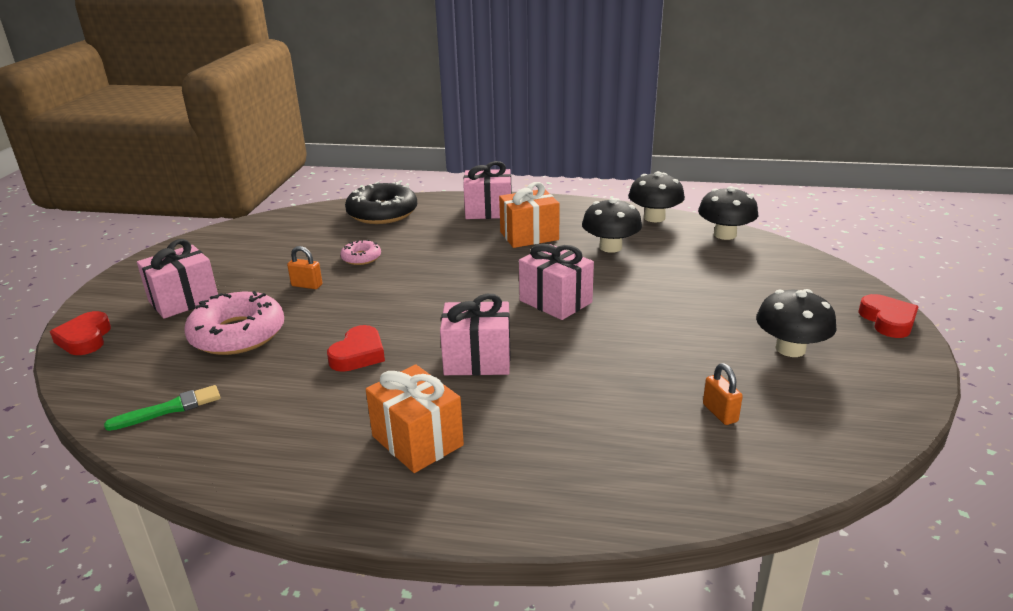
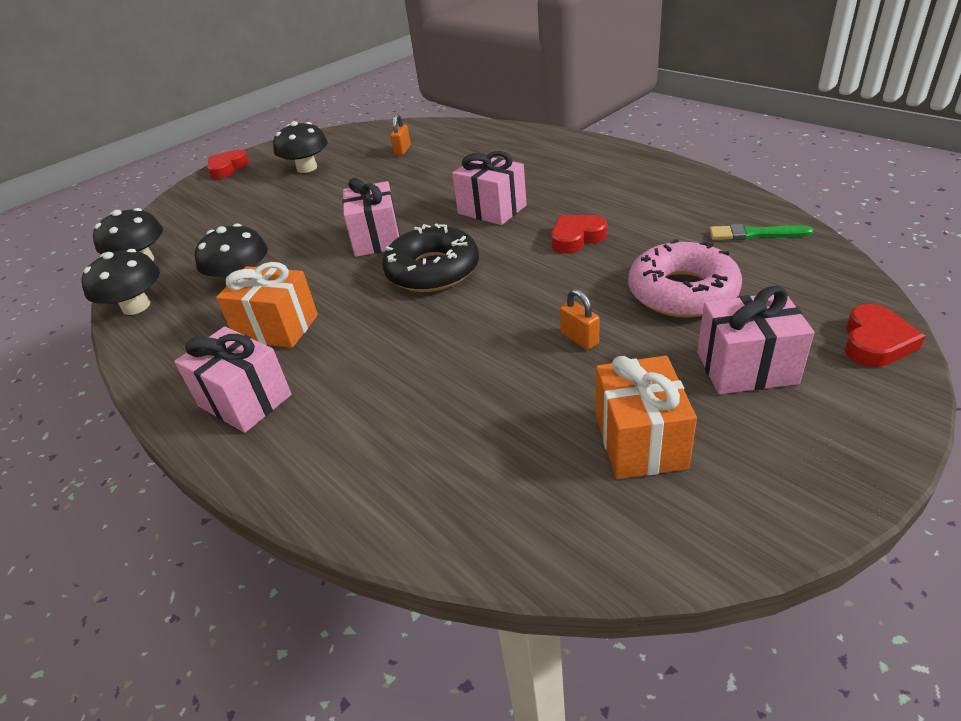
camera: 140 degrees left, 10 degrees up
pink donut [340,240,381,265] -> none
black donut [345,182,417,224] -> black donut moved to [382,223,479,292]
orange gift [366,365,464,473] -> orange gift moved to [596,356,697,479]

